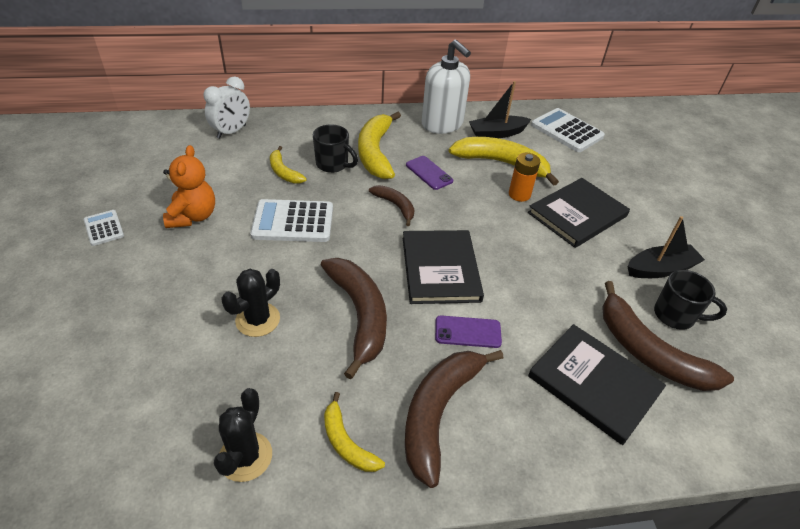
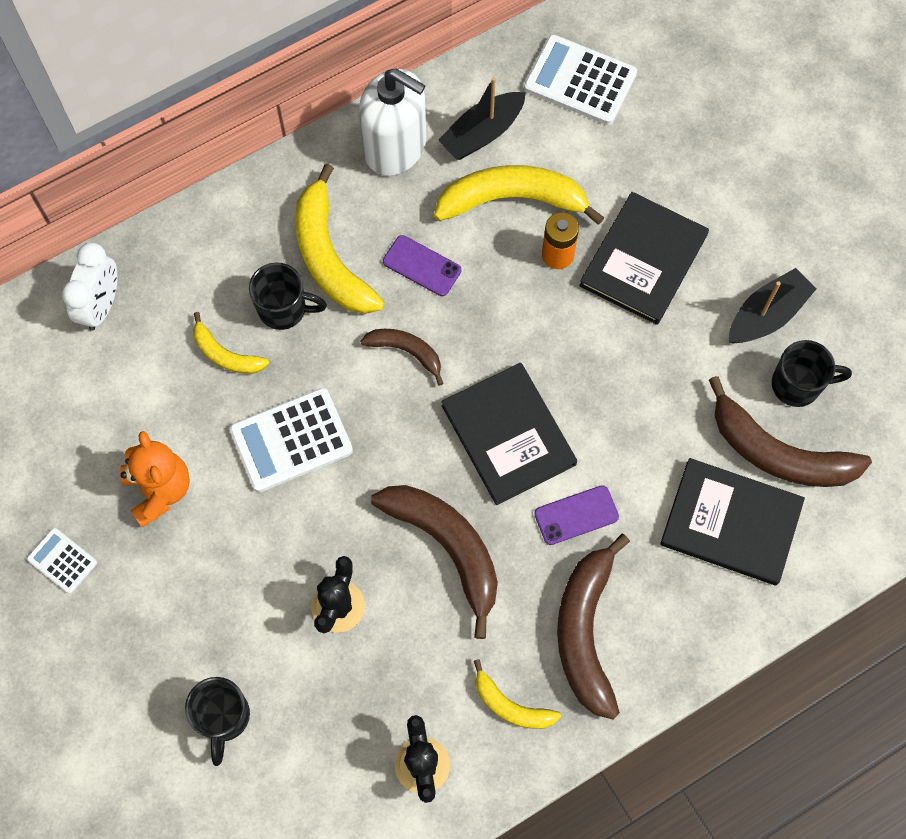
camera: 20 degrees left, 25 degrees up
none -> black mug [185,677,250,766]

